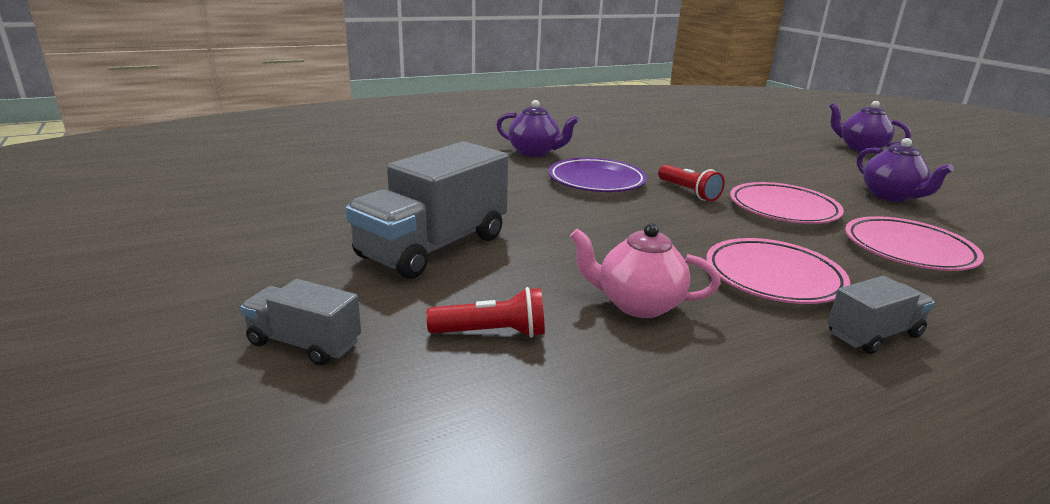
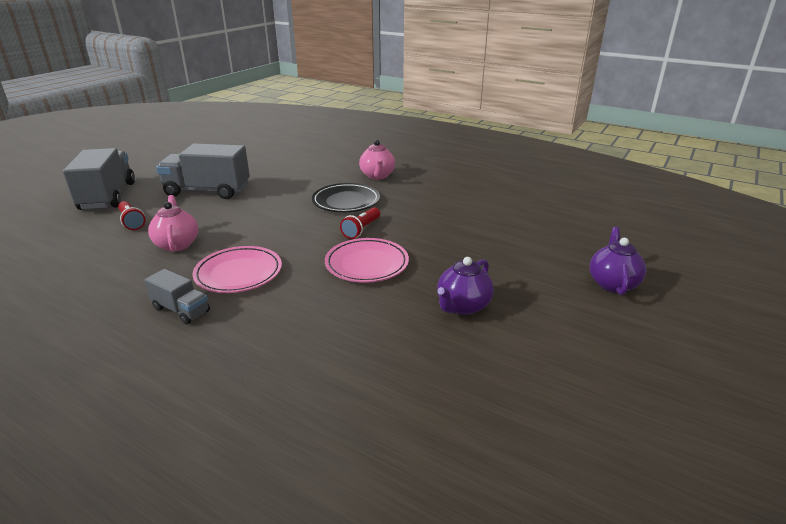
camera: 60 degrees right, 5 degrees up
grey truck [240,279,361,365] -> grey truck [63,148,135,210], size x1.93
purple teapot [496,100,579,157] -> pink teapot [359,140,395,180]
purple plate [548,158,647,192] -> black plate [312,183,380,212]
pink plate [845,216,984,271] -> none

